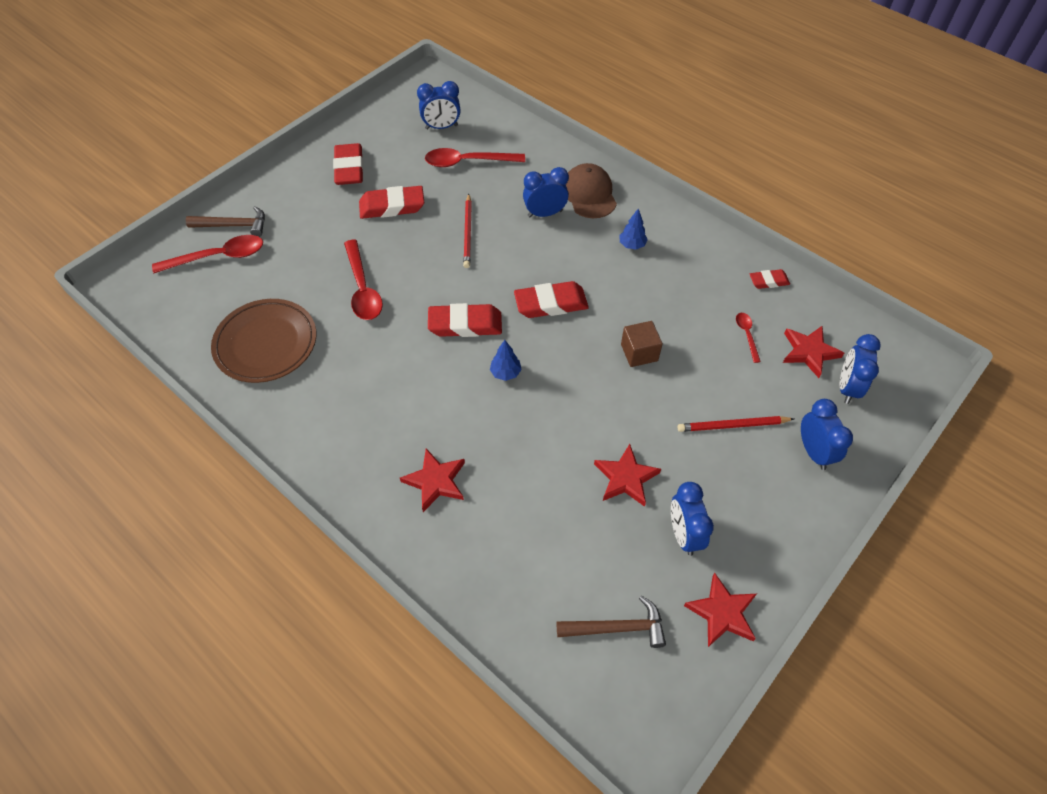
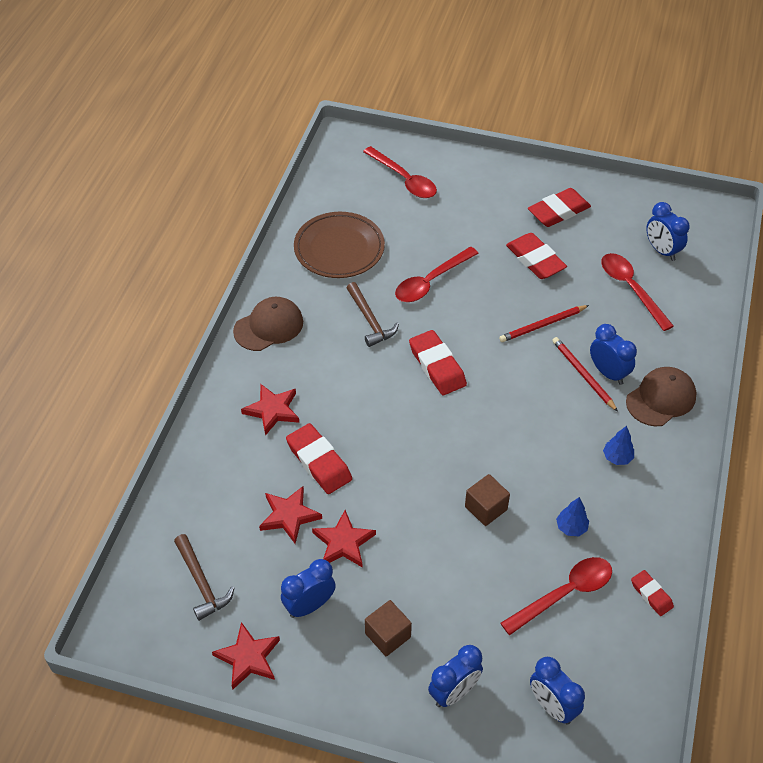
camera: 65 degrees right, 5 degrees down
brown hammer [186,206,265,237] -> brown hammer moved to [347,282,399,347]
blue tree [490,340,522,381] -> blue tree moved to [556,497,589,536]
red eraser [514,281,589,318] -> red eraser moved to [286,423,352,494]
red pencil [678,416,794,432] -> red pencil moved to [552,337,618,412]
red spoon [736,313,761,363] -> red spoon [500,557,612,635], size x1.95
red star [783,326,844,378] -> red star moved to [259,486,322,544]
blue clock [840,334,881,404] -> blue clock turned 120 degrees counterclockwise [530,657,585,724]
none -> brown cap [233,297,303,351]
none -> brown cube [365,600,412,657]

